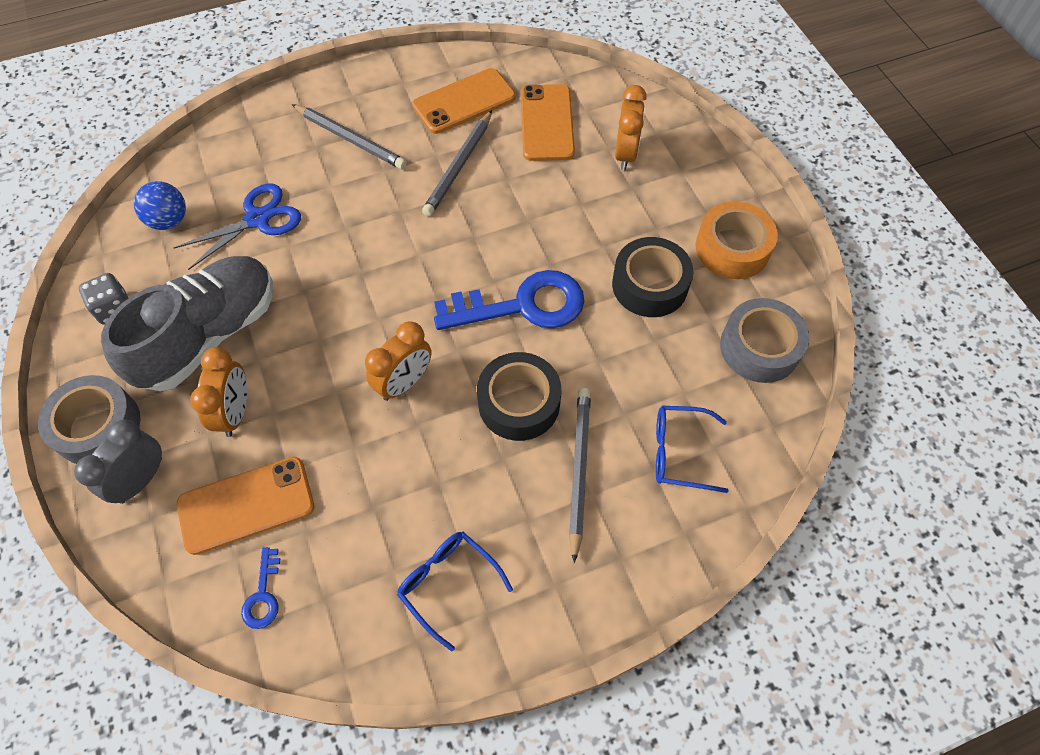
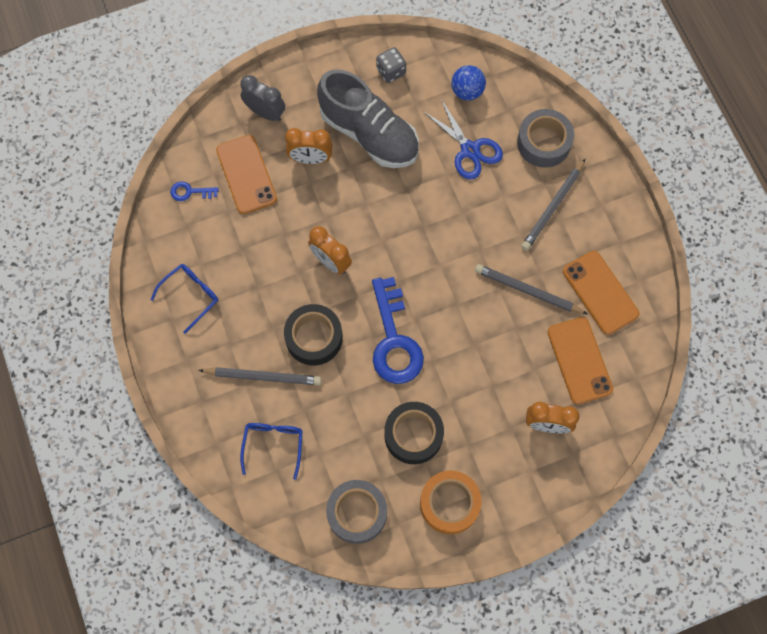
camera: 90 degrees right, 10 degrees up
grey tape [38,375,140,464] -> grey tape moved to [517,109,574,168]
orange phone [521,84,575,161] -> orange phone turned 75 degrees clockwise [548,317,613,405]

